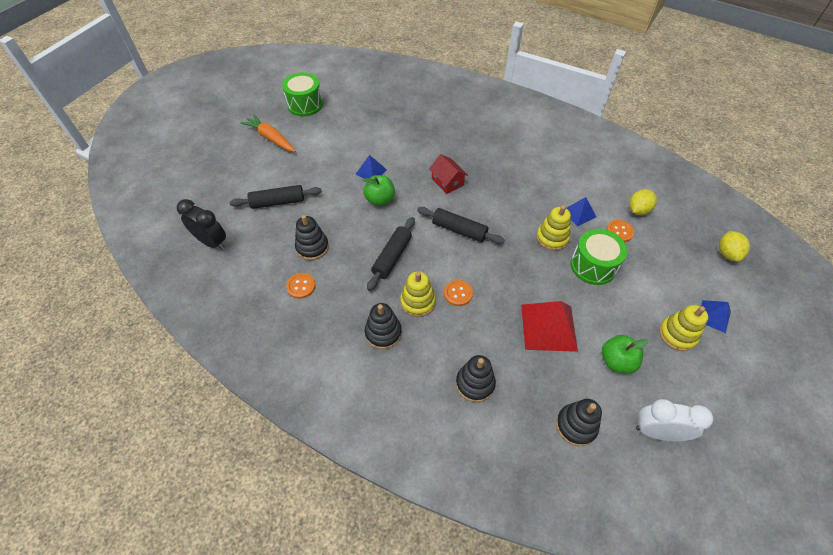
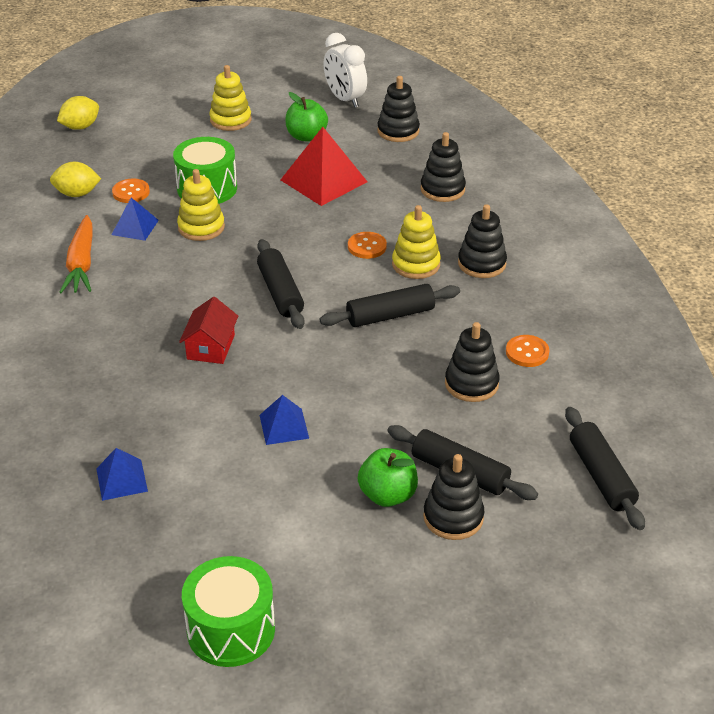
camera: 135 degrees left, 15 degrees down
black clock [177,199,226,250] -> black rolling pin [565,407,645,530]
orange carrot [240,114,296,152] -> orange carrot moved to [59,215,92,293]
green apple [363,175,395,206] -> green apple moved to [358,448,418,507]
blue pyramid [701,300,731,333] -> blue pyramid moved to [96,448,148,501]
none -> black stacking toy [423,454,484,540]

